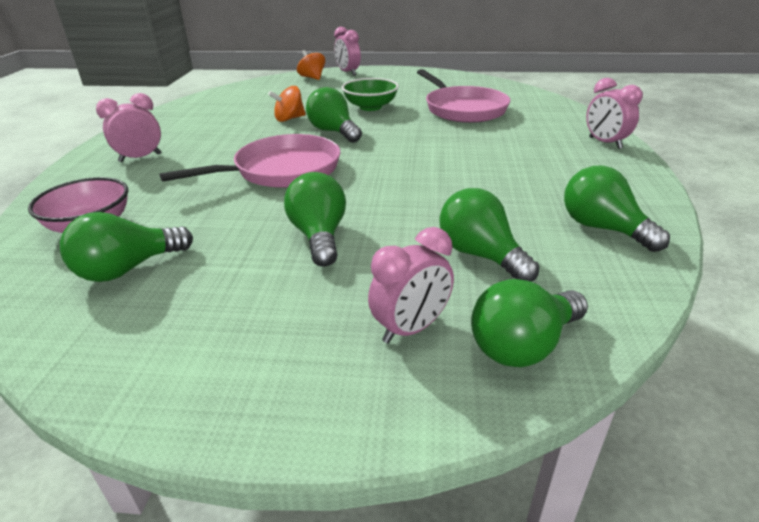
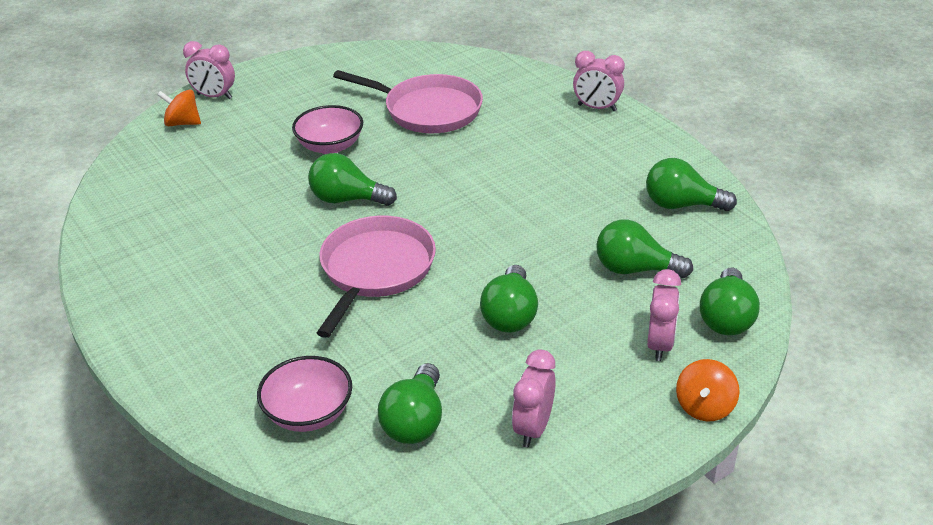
camera: 40 degrees left, 5 degrees up
pink clock [96,93,161,162] -> pink clock moved to [512,349,556,447]
orange spinning top [268,86,306,122] -> orange spinning top moved to [676,359,740,422]
green light bulb [284,172,346,267] -> green light bulb turned 120 degrees counterclockwise [480,265,538,332]
green bowl [342,78,399,111] -> pink bowl [292,105,363,154]

